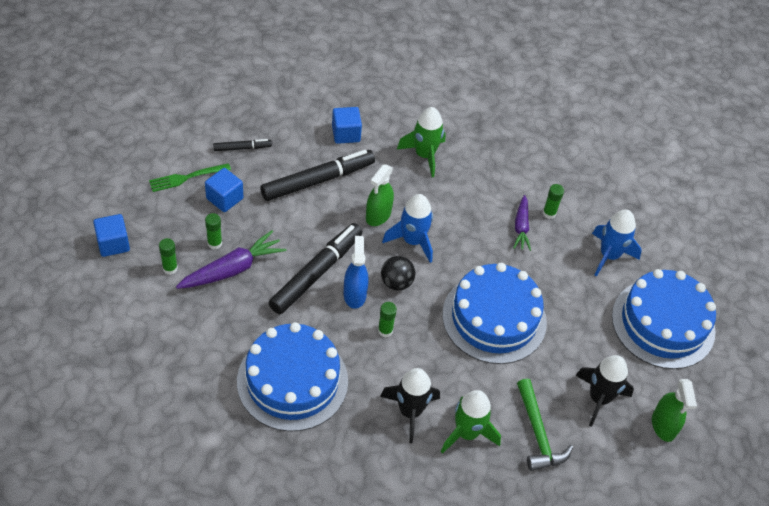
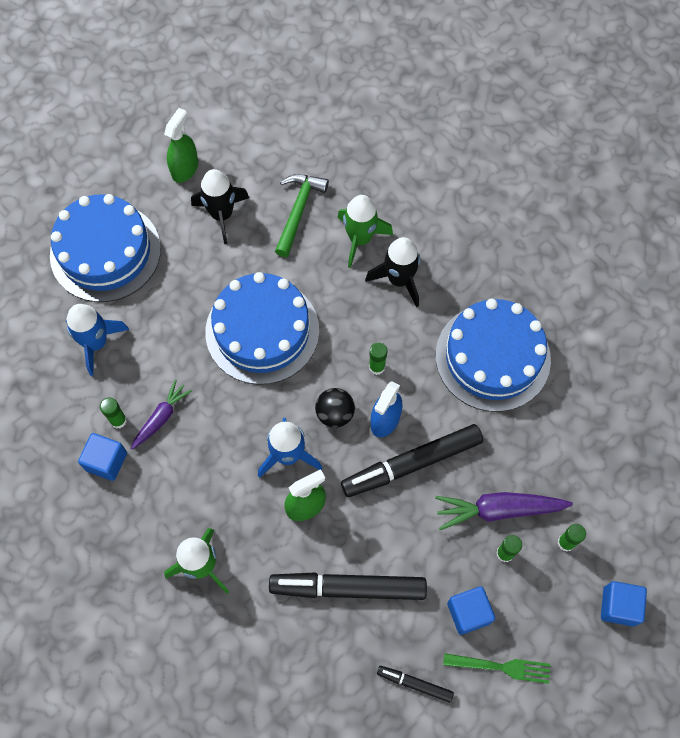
camera: 145 degrees left, 15 degrees up
blue cube [332,107,362,144] -> blue cube moved to [78,433,127,481]

